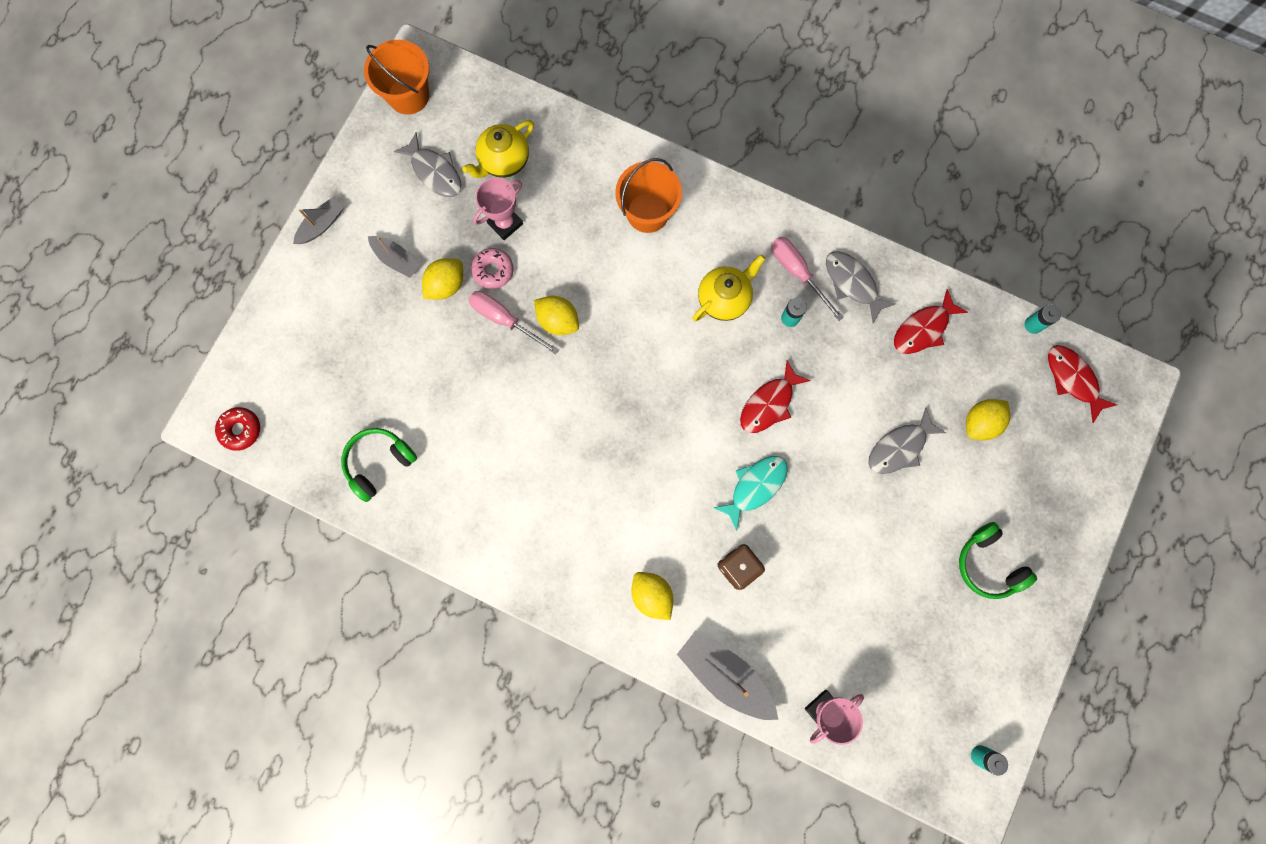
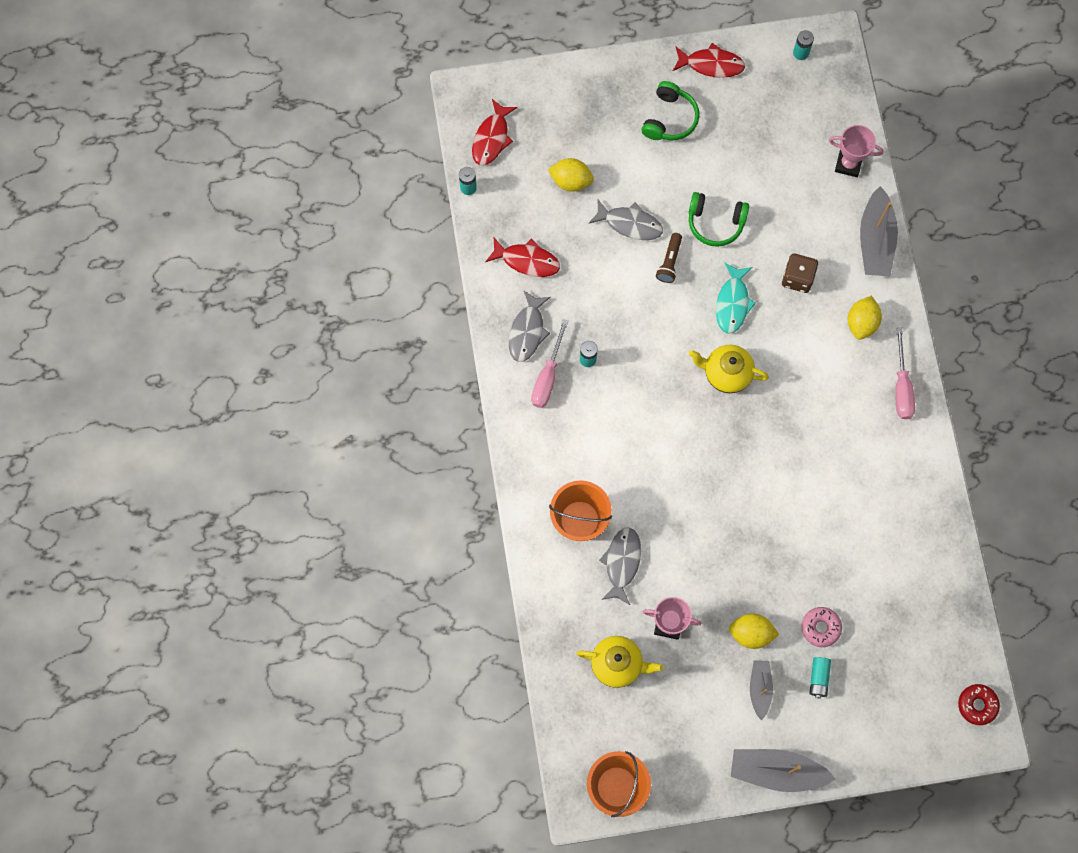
camera: 125 degrees left, 5 degrees down
grey boat [293,197,344,244] -> grey boat [731,749,836,792], size x1.72
green headphones [341,428,417,502] -> green headphones moved to [689,192,749,247]
grey fish [394,132,461,197] -> grey fish moved to [599,527,641,605]
pink screwdriver [469,291,559,355] -> pink screwdriver moved to [895,327,915,419]
pink donut [471,248,514,289] -> pink donut moved to [801,607,842,647]
yellow lemon [534,296,579,335] -> none
yellow teapot [692,254,766,321] -> yellow teapot moved to [689,345,769,393]
turquoise fish [714,456,788,531] -> turquoise fish turned 90 degrees counterclockwise [716,263,756,334]
red fish [740,360,811,433] -> red fish moved to [673,43,745,78]
none -> brown flashlight [656,233,682,283]
none -> turquoise battery [809,657,831,698]

